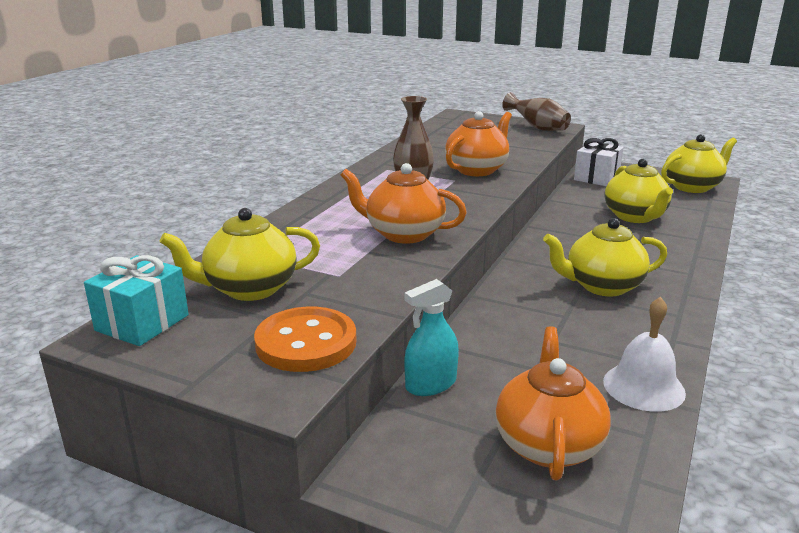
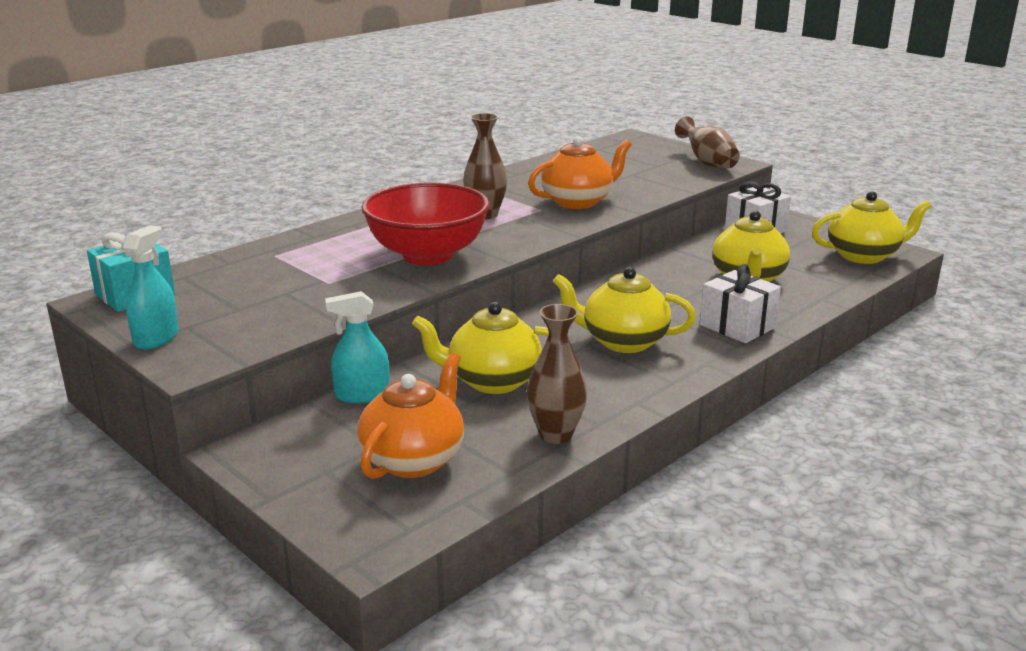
camera: 20 degrees right, 0 degrees up
yellow teapot [160,208,320,301] -> yellow teapot moved to [412,302,549,394]
orange button [254,307,356,372] -> none
orange teapot [341,163,467,244] -> red bowl [361,183,489,265]
white bell [603,297,686,412] -> brown vase [527,304,587,444]
none -> turquoise spray bottle [123,225,179,350]
none -> white gift [700,264,781,343]

